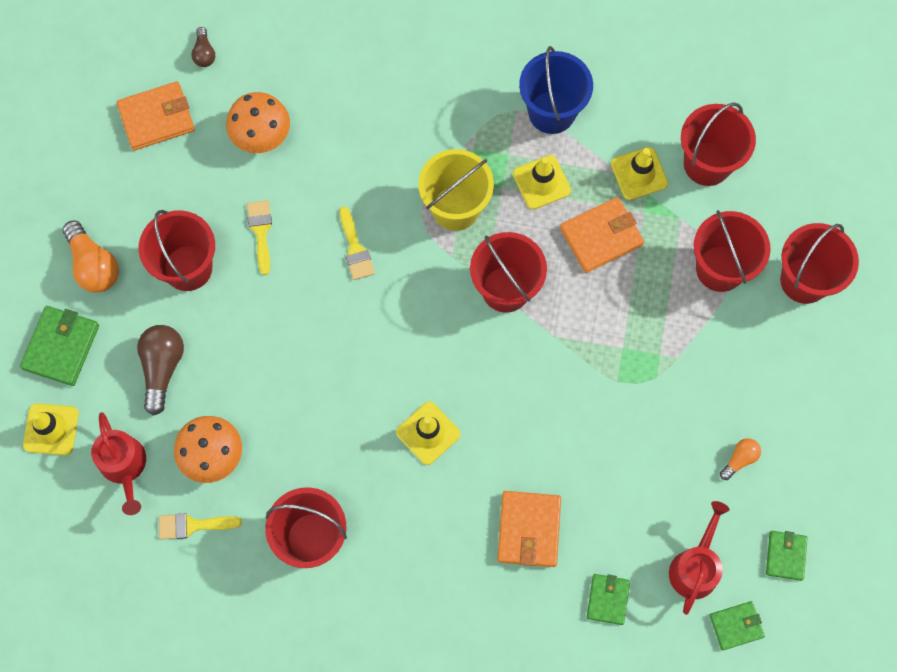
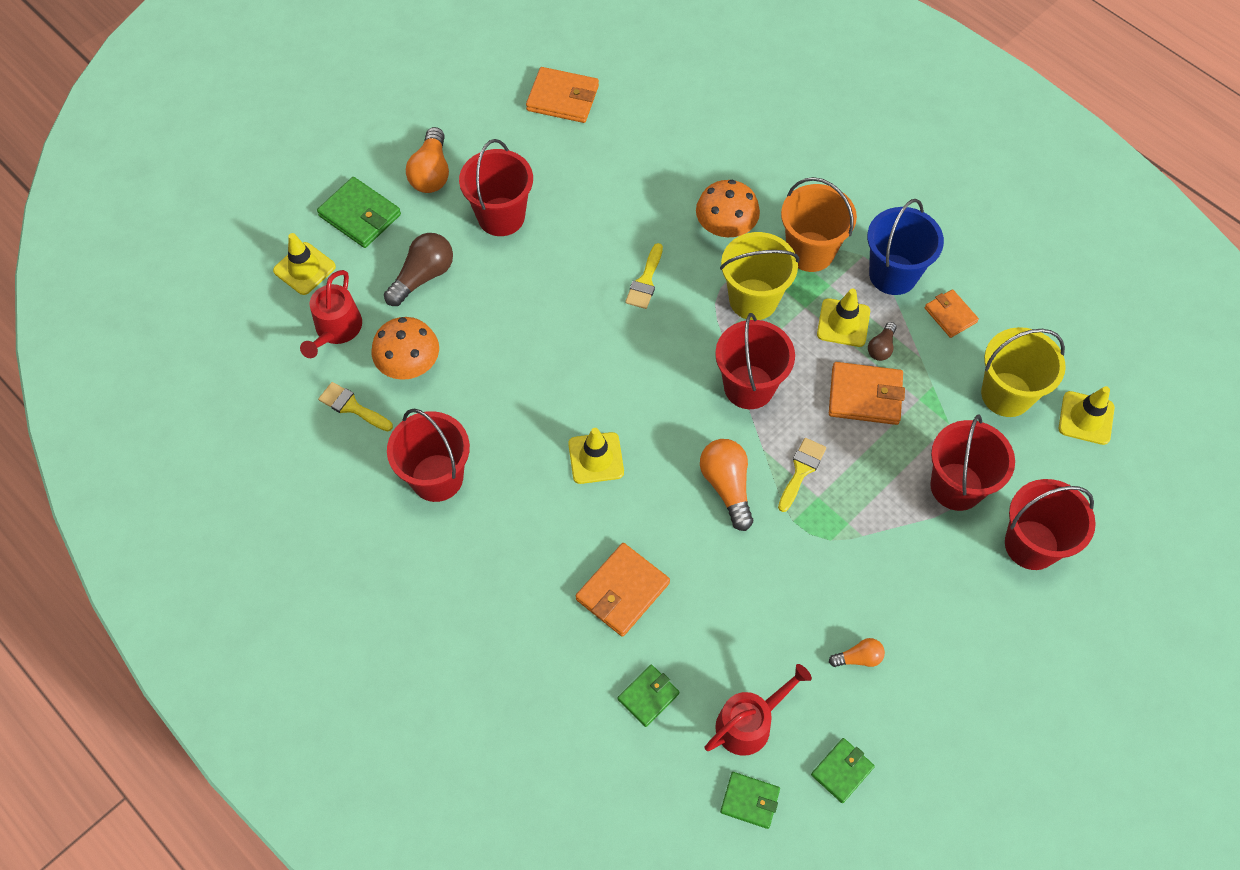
camera: 35 degrees right, 10 degrees down
green wallet [20,306,99,386] -> green wallet turned 75 degrees clockwise [317,177,401,248]
brown light bulb [191,27,215,67] -> brown light bulb moved to [868,322,897,361]
orange mushroom [226,92,290,153] -> orange mushroom moved to [696,179,760,237]
yellow brush [247,200,272,275] -> yellow brush moved to [778,438,826,512]
yellow traffic cone [611,147,668,200] -> yellow traffic cone moved to [1059,386,1115,445]
red bucket [681,102,756,186] -> yellow bucket [981,327,1066,417]
none -> orange light bulb [700,439,753,531]
none -> orange bucket [781,177,857,272]
none -> orange wallet [925,289,979,338]

